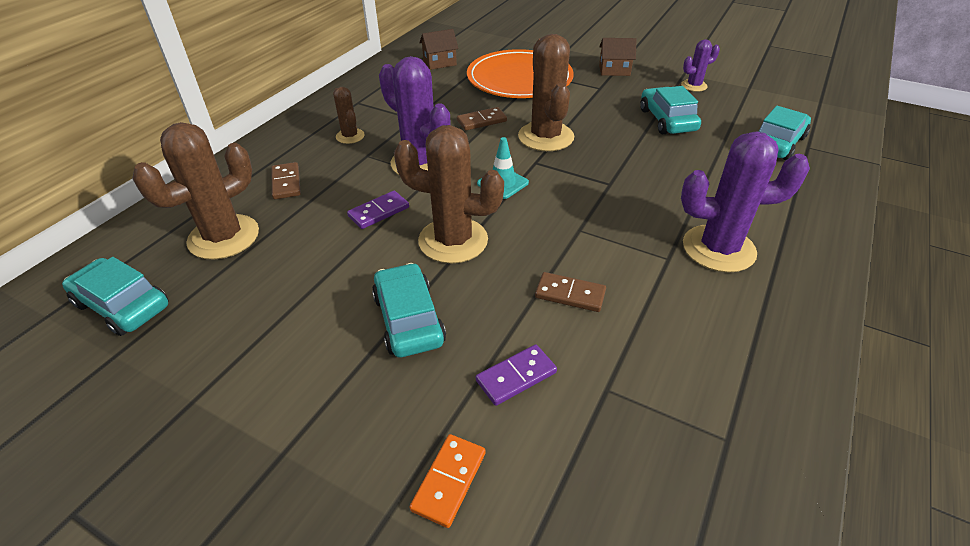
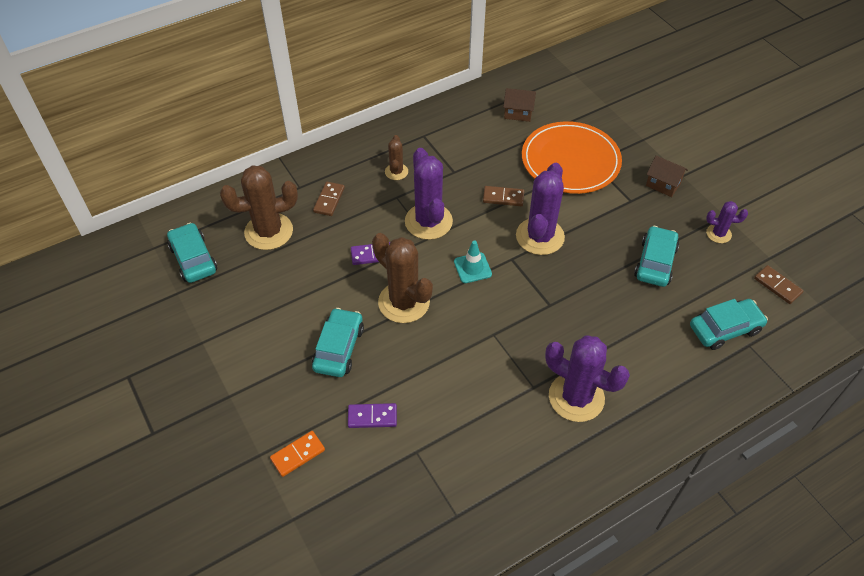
camera: 30 degrees right, 10 degrees up
brown cactus [518,34,574,151] -> purple cactus [516,163,565,255]
brown domino [535,272,606,312] -> brown domino moved to [754,265,803,304]

